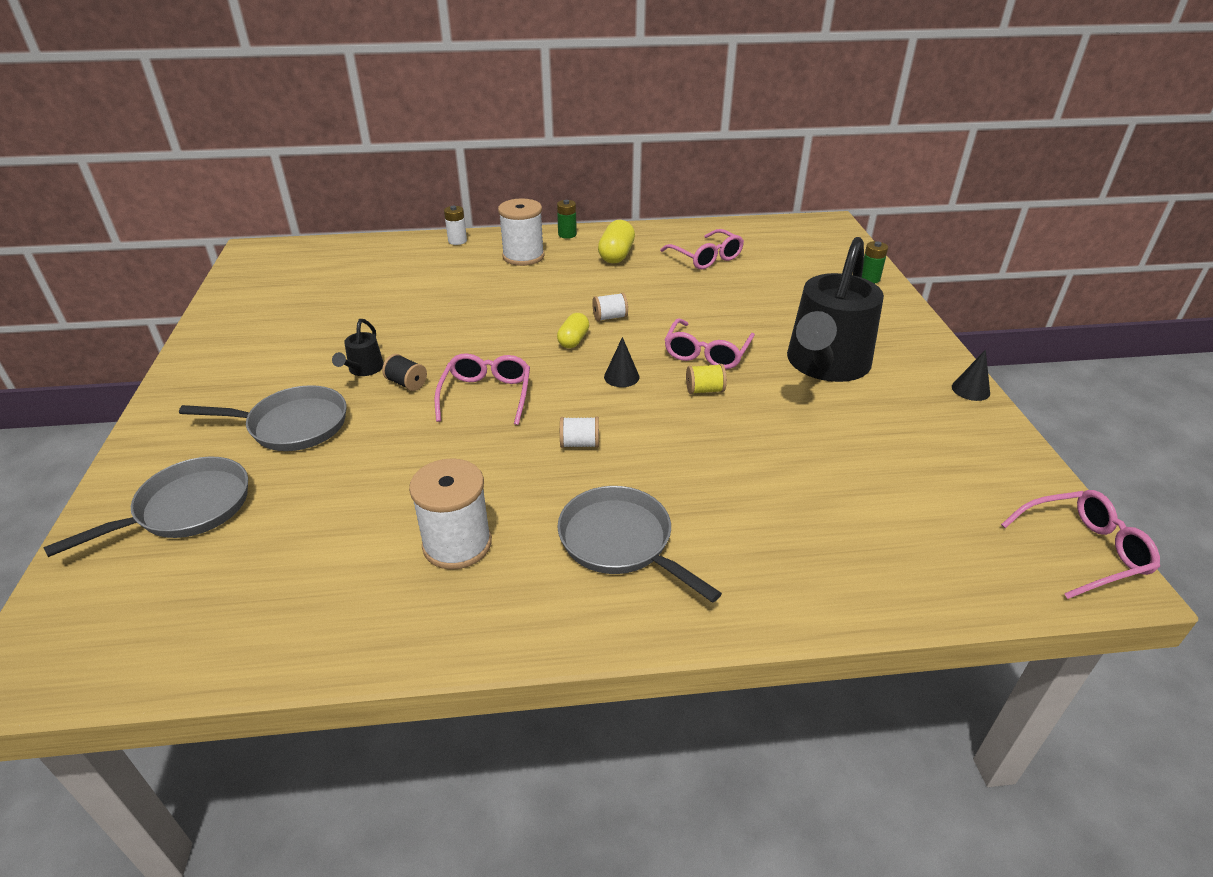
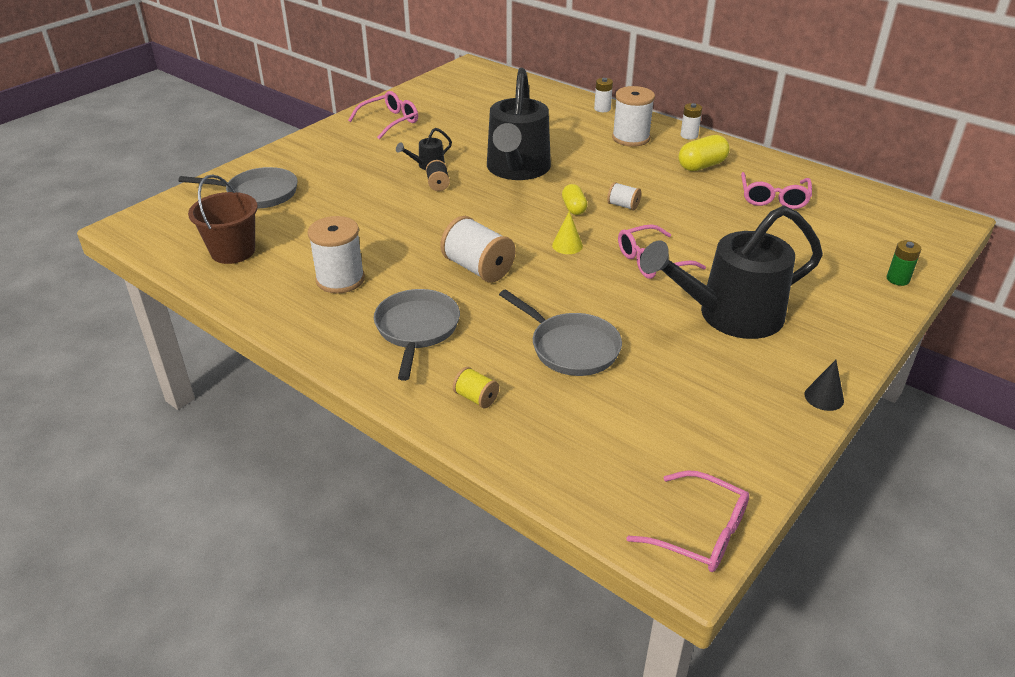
camera: 45 degrees right, 0 degrees up
grey pan [179,385,347,451] -> grey pan moved to [499,289,622,376]
pink glasses [434,353,530,425] -> pink glasses moved to [348,91,418,140]
green battery [557,200,577,239] -> white battery [681,103,702,139]
yellow capsule [557,313,589,348] -> yellow capsule turned 75 degrees counterclockwise [562,184,587,215]
white spool [560,417,599,448] -> white spool [440,216,515,283], size x1.94
black cone [604,337,639,387] -> yellow cone [552,211,583,254]
yellow spool [686,364,727,394] -> yellow spool moved to [453,367,499,408]
none -> brown bucket [188,175,258,264]
none -> black watering can [487,68,551,180]

